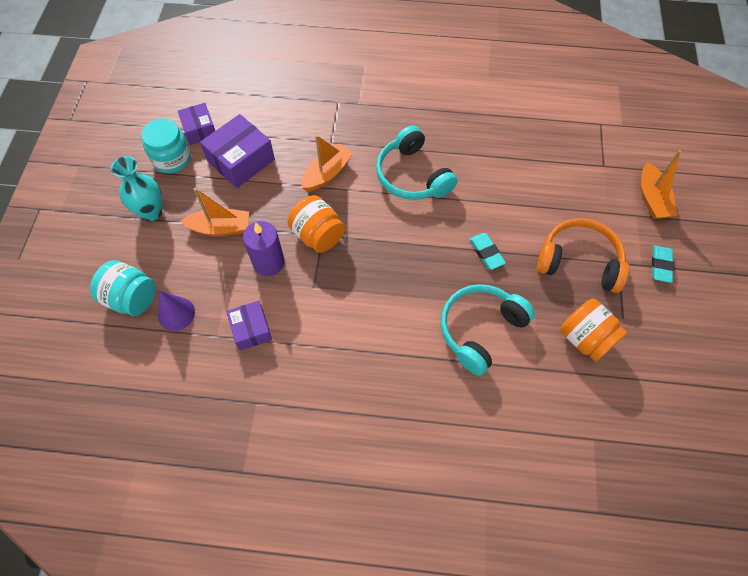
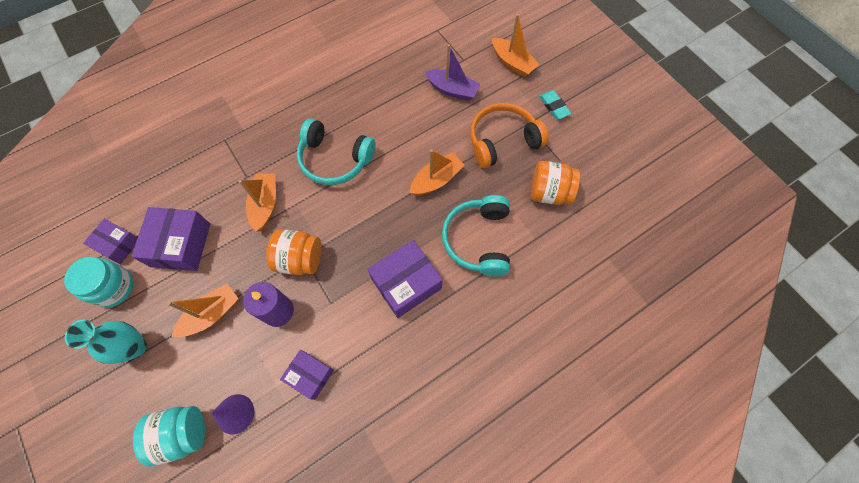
camera: 40 degrees left, 5 degrees up
turquoise eraser [469,233,506,270] -> orange boat [410,149,464,195]
none -> purple box [367,240,443,318]
none -> purple boat [425,44,481,101]

